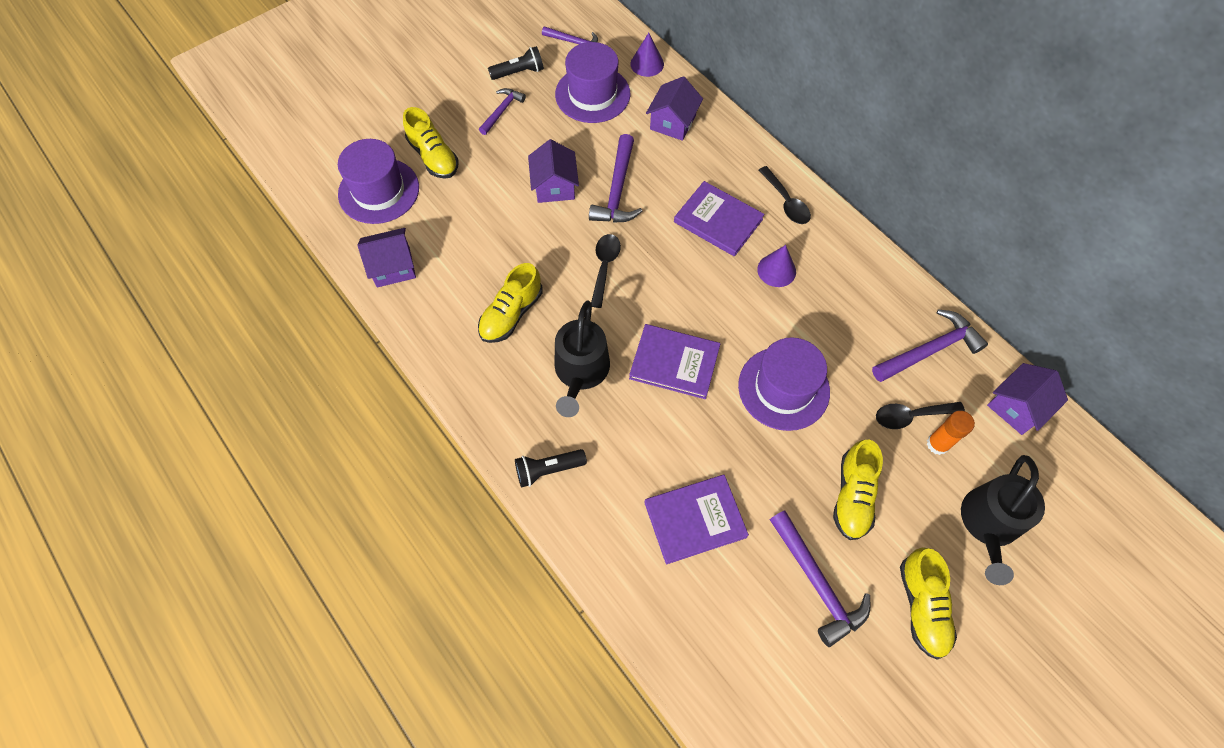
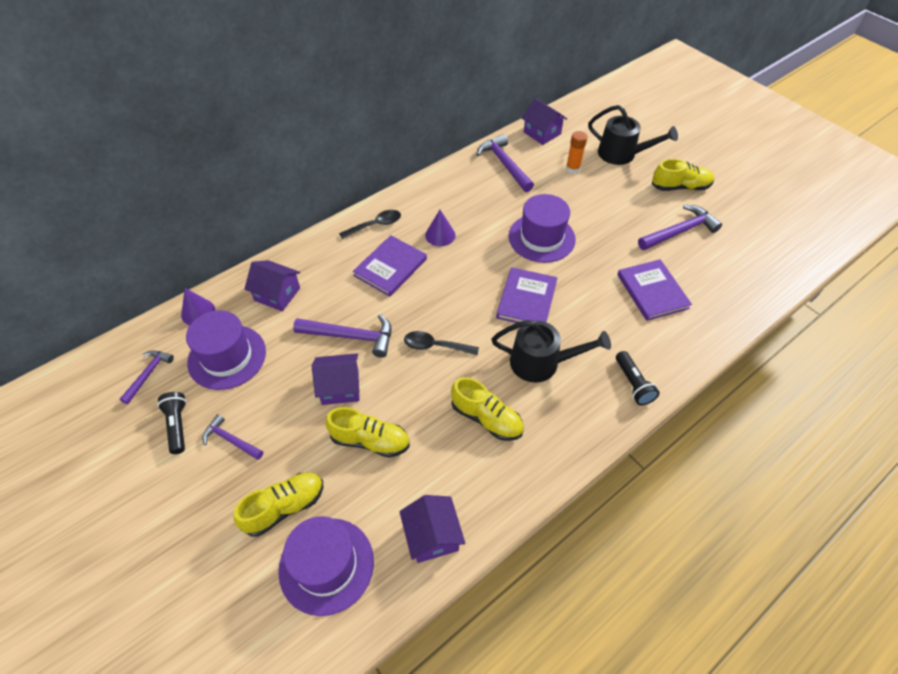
camera: 90 degrees left, 10 degrees down
yellow shoe [833,440,883,540] -> yellow shoe moved to [325,407,410,457]
black spoon [876,402,965,429] -> none

